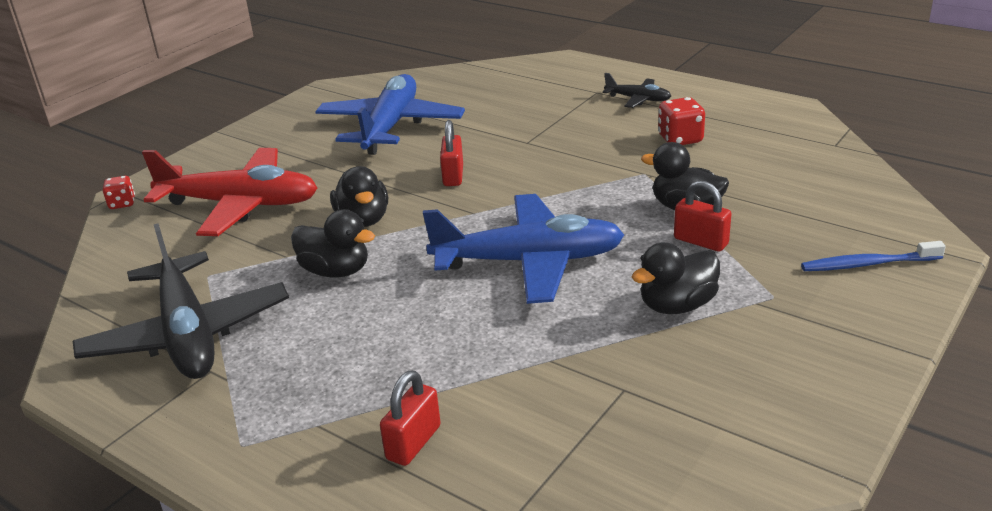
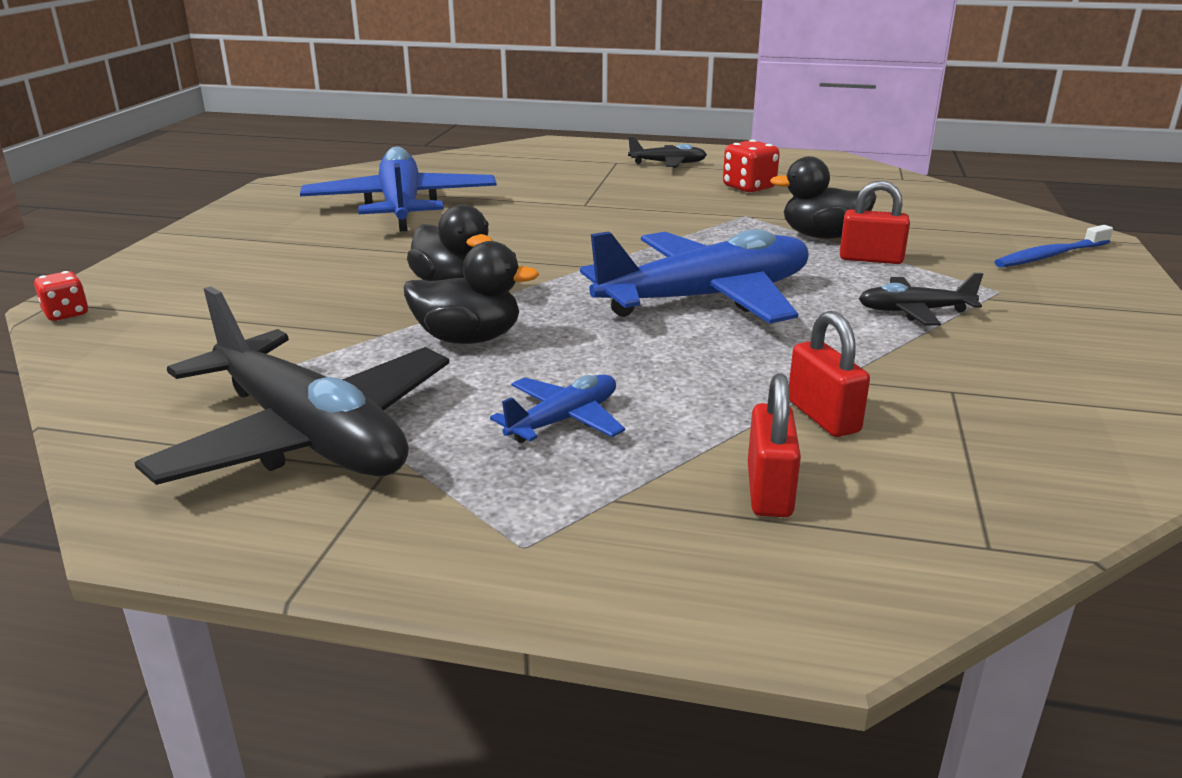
camera: 25 degrees left, 5 degrees down
red plane [142,148,317,236] -> none
red padlock [440,120,463,186] -> red padlock moved to [789,311,870,437]
black duck [632,242,720,314] -> black plane [859,273,983,325]
none -> blue plane [490,374,625,443]

